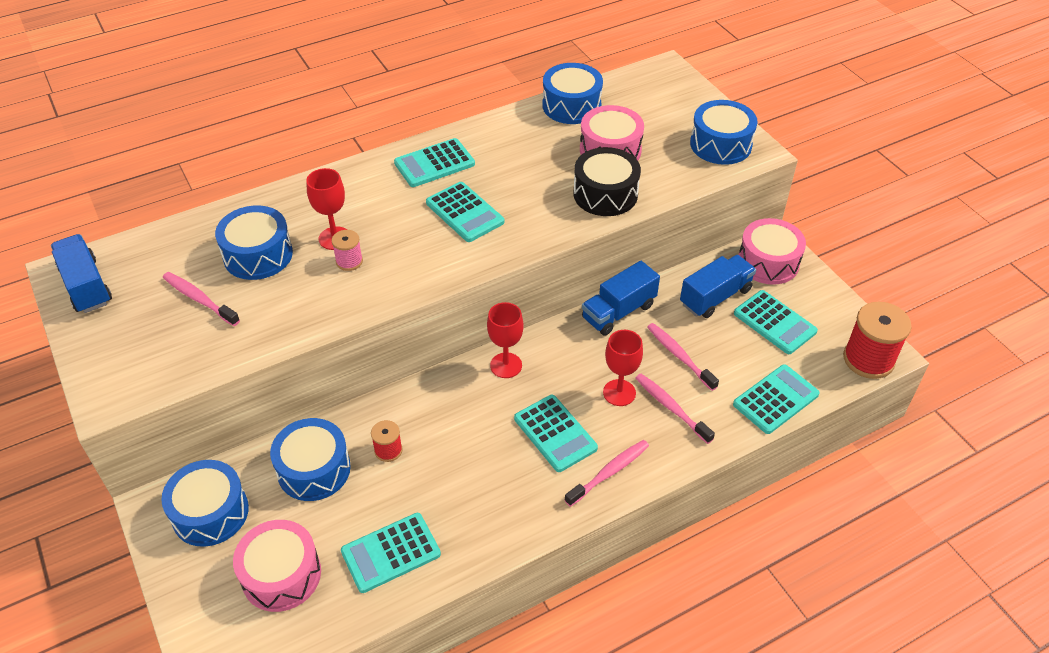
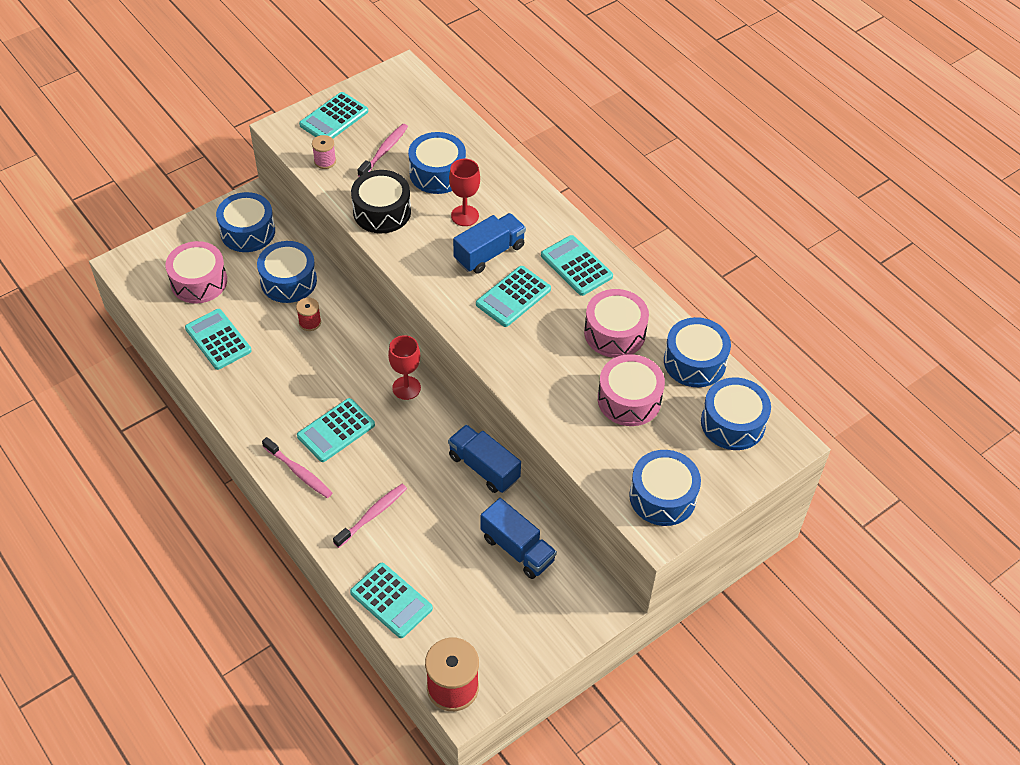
camera: 80 degrees right, 5 degrees up
blue truck [51,234,112,313] -> blue truck moved to [453,213,526,274]
pink spool [331,230,363,271] -> pink spool moved to [312,135,336,169]
black drum [573,147,641,216] -> black drum moved to [351,170,411,233]
red goblet [603,330,643,406] -> none
pink toothbrush [647,323,719,391] -> none
turquoise calculator [734,290,818,354] -> turquoise calculator moved to [299,92,368,139]
pink drum [739,218,806,285] -> pink drum moved to [584,289,649,358]
none -> blue drum [701,378,771,450]

